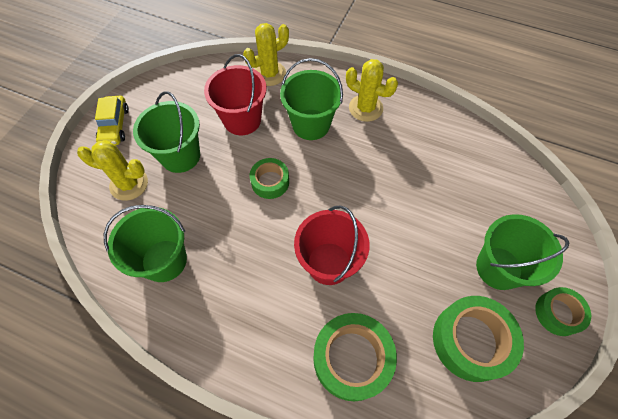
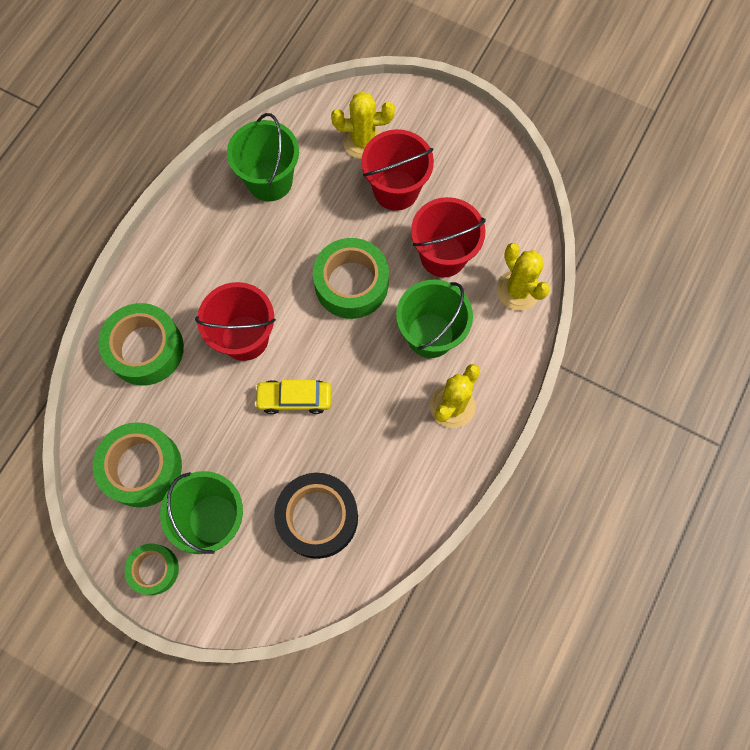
camera: 95 degrees right, 10 degrees up
yellow cactus [77,140,148,201] -> yellow cactus turned 75 degrees clockwise [331,92,395,159]
yellow car [95,96,129,145] -> yellow car moved to [254,380,331,414]
green bucket [133,91,200,173] -> red bucket [361,129,434,211]
green tape [250,158,289,199] -> green tape [313,238,389,319], size x1.68
none -> black tape [274,473,358,559]

